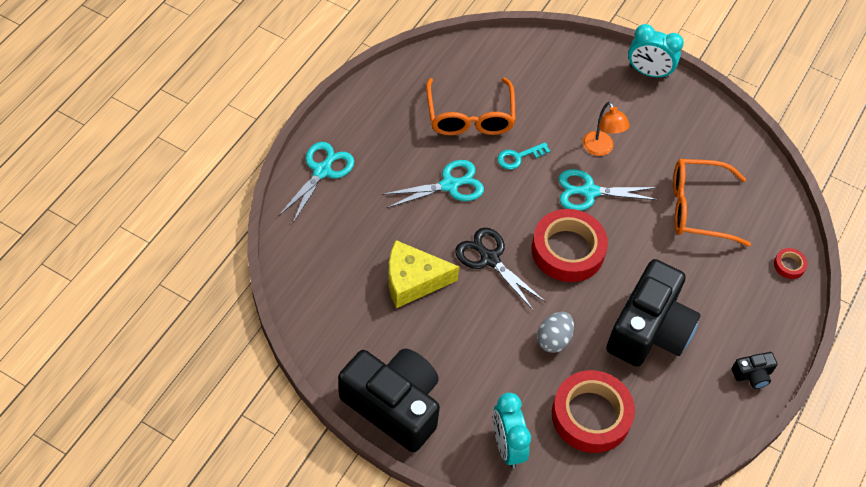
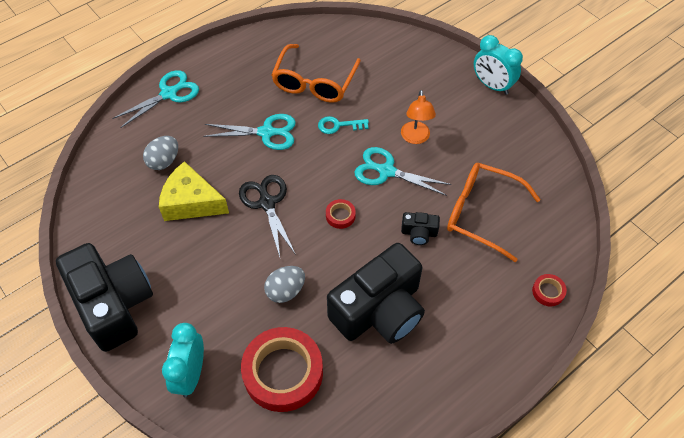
camera: 25 degrees right, 0 degrees up
red tape [532,209,608,282] -> red tape [326,199,356,229], size x0.42
black camera [732,352,777,389] -> black camera moved to [401,212,440,245]
none -> grey egg [143,136,178,170]

